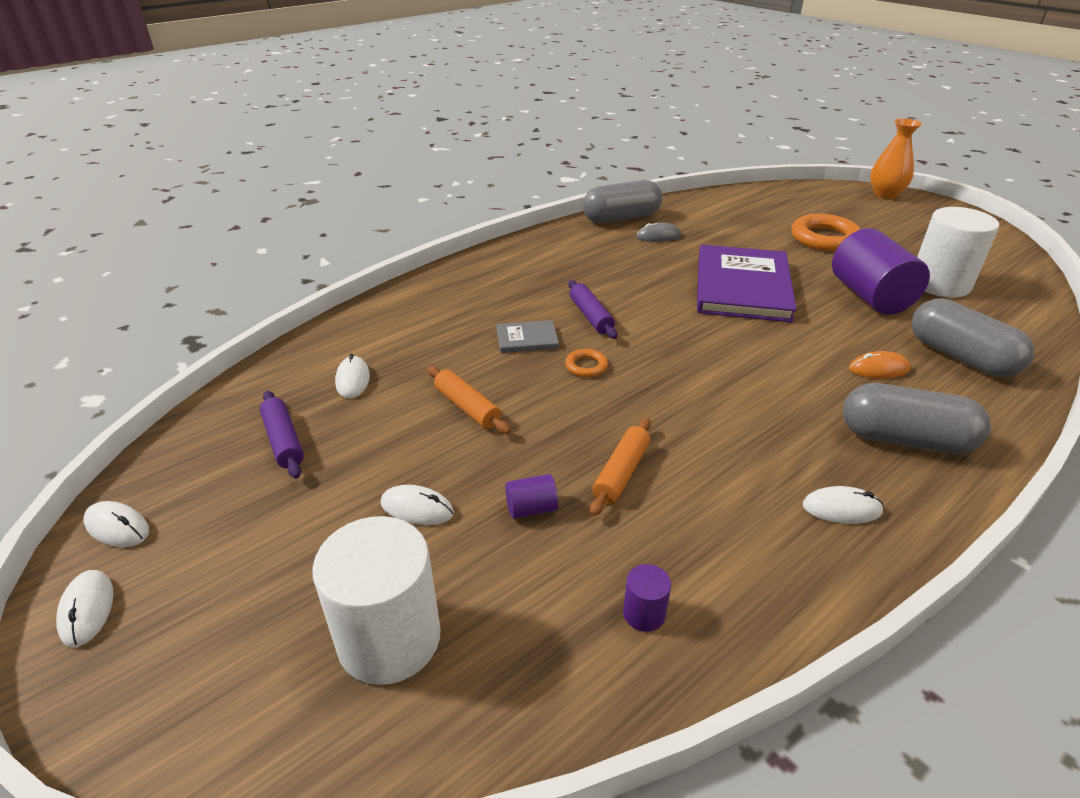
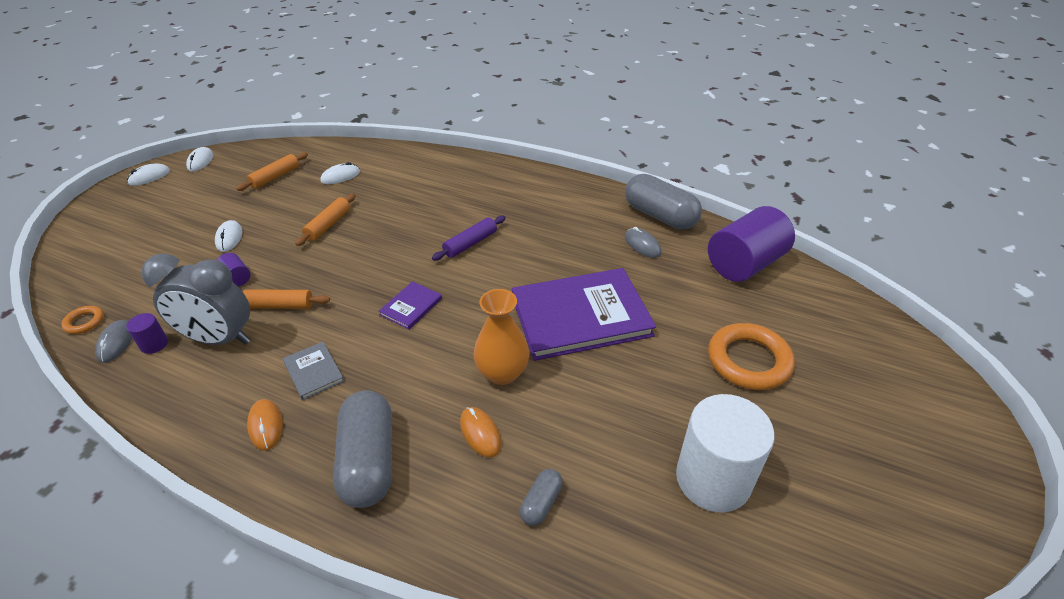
camera: 65 degrees right, 5 degrees up
purple rolling pin [260,391,304,479] -> orange rolling pin [236,152,308,191]
white cylinder [312,516,441,685] -> none
grey book [496,320,559,353] -> grey book moved to [283,342,344,400]
orange ring [565,349,608,377] -> orange ring moved to [61,306,104,334]
white mouse [803,486,884,524] -> orange mouse [247,399,283,450]
purple cylinder [832,228,930,315] -> purple cylinder moved to [708,206,795,282]
orange vase [870,118,922,199] -> orange vase moved to [473,289,529,385]
grey capsule [911,298,1034,377] -> grey capsule [520,469,563,526], size x0.47
none -> grey mouse [95,320,132,363]
none -> grey clock [141,253,251,345]
none -> purple book [379,281,442,330]

